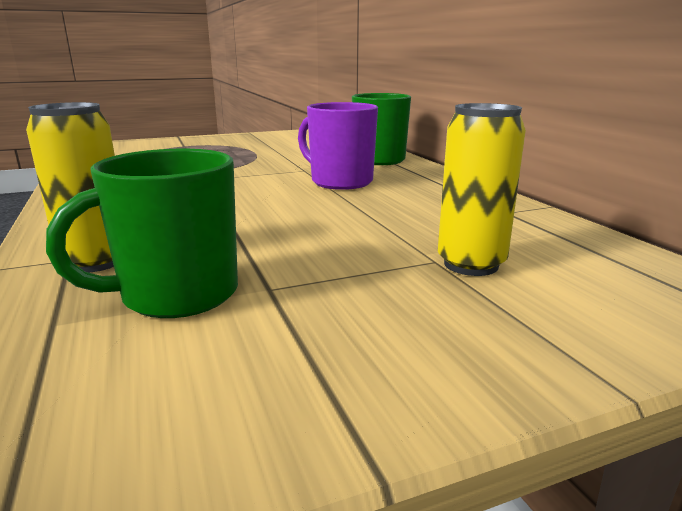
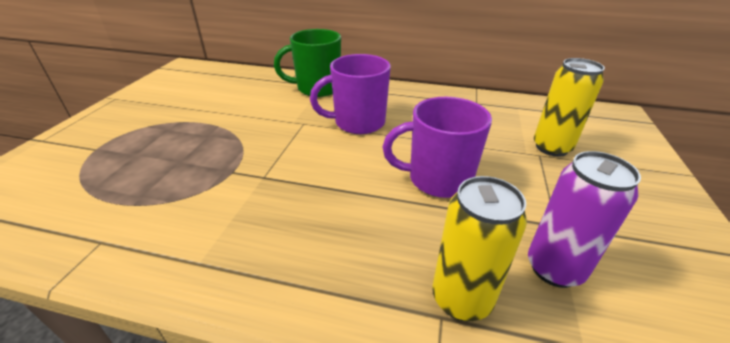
camera: 55 degrees left, 15 degrees up
green mug [46,149,238,318] -> purple can [528,151,641,288]
none -> purple mug [383,97,492,198]

